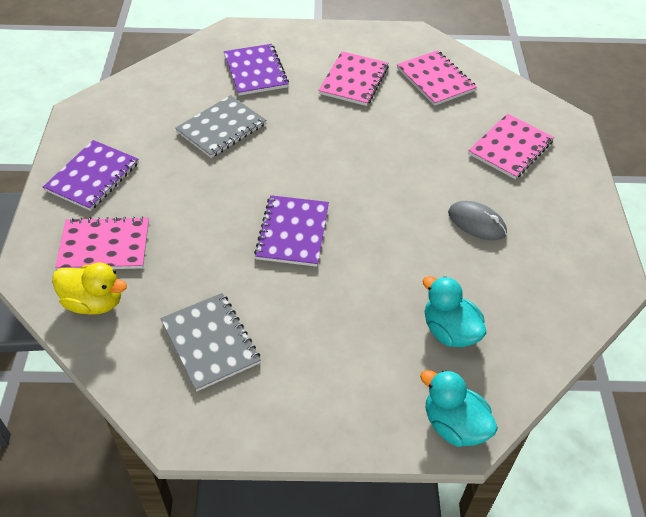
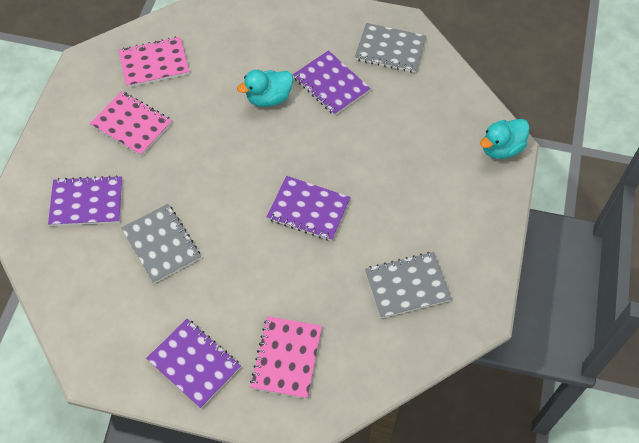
camera: 75 degrees left, 10 degrees up
yellow duck [52,262,127,315] -> none
turquoise duck [423,276,487,347] -> turquoise duck moved to [237,70,293,107]
grey mouse [448,201,507,240] -> purple notebook [293,50,371,116]
pink notebook [468,114,554,179] -> none
none -> grey notebook [355,23,426,73]

